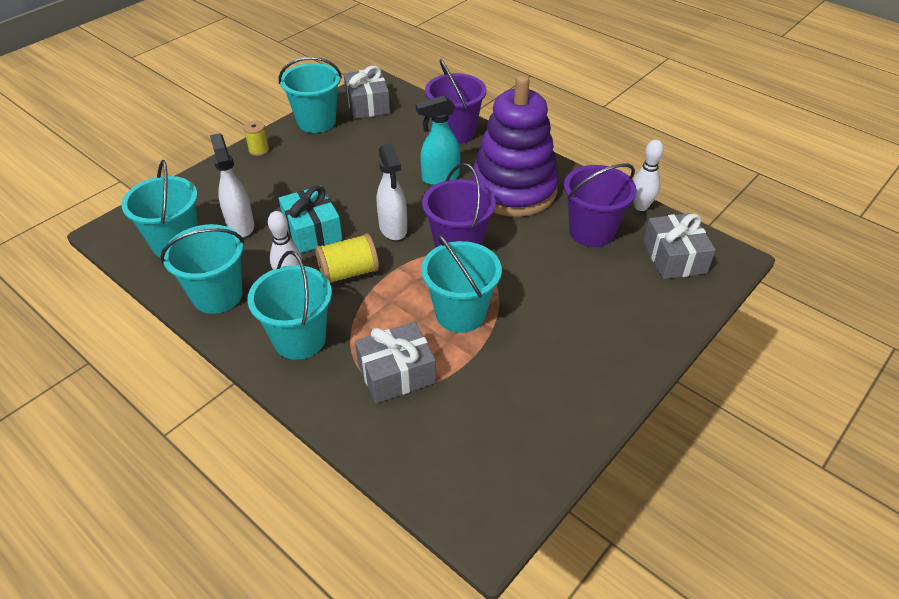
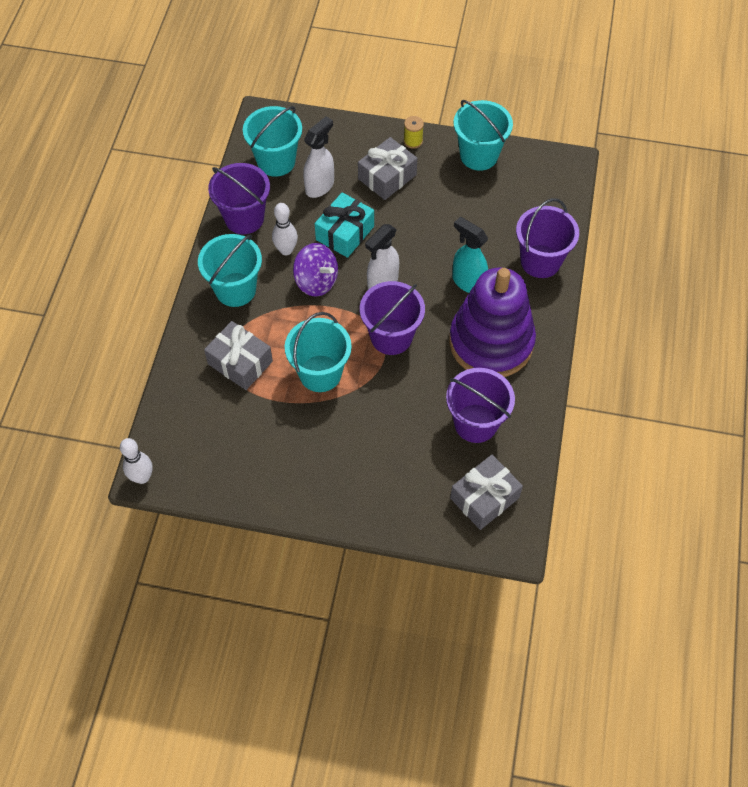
camera: 60 degrees right, 15 degrees up
turquoise bucket [160,224,244,314] -> purple bucket [208,163,270,234]
yellow spool [315,233,379,283] -> purple spinning top [293,243,338,297]
grey gift [343,66,390,119] -> grey gift moved to [358,137,417,200]
white bowling pin [633,140,664,211] -> white bowling pin moved to [120,438,153,484]

